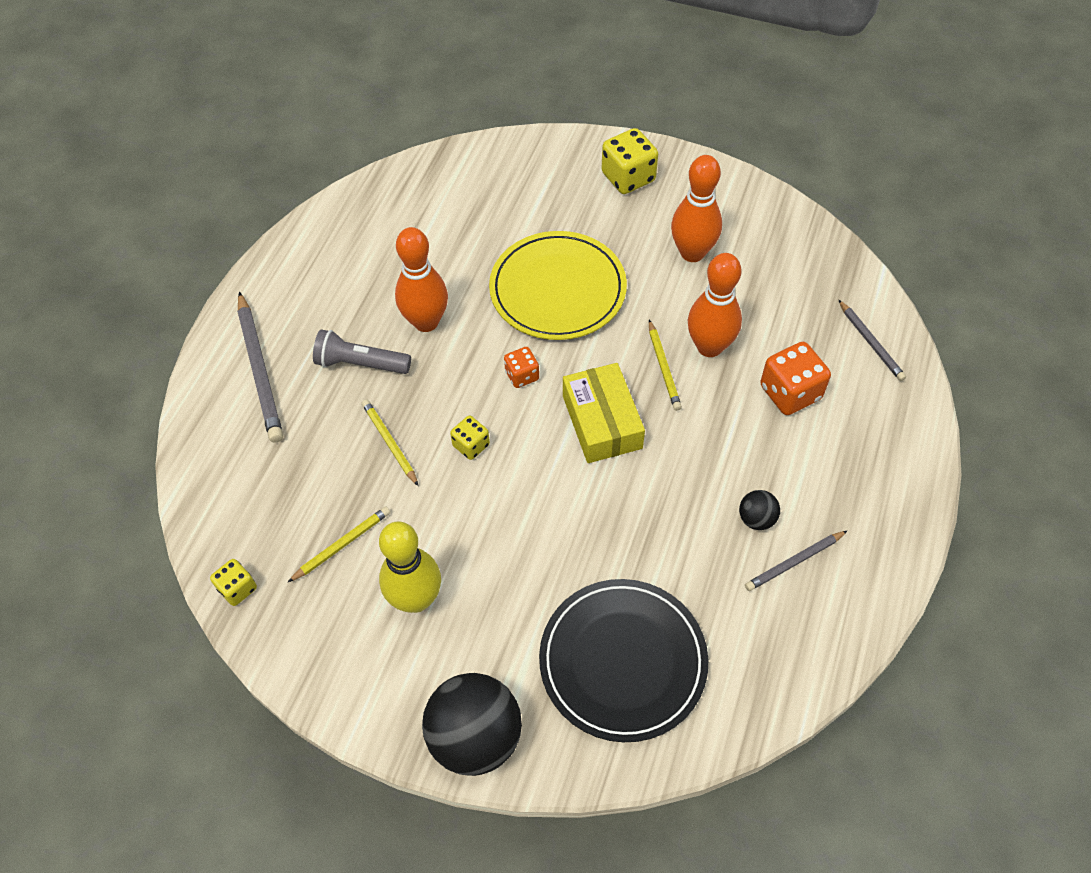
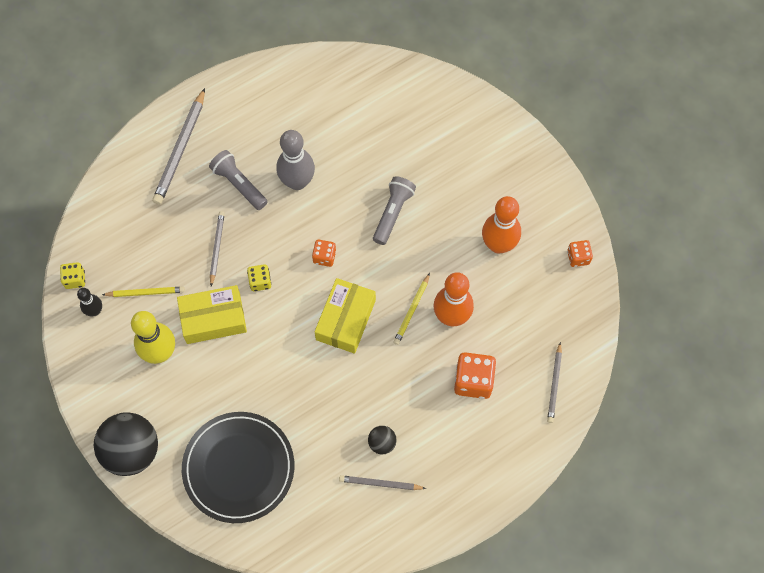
camera: 35 degrees right, 10 degrees up
yellow pencil [362,400,418,486] -> grey pencil [210,211,225,286]
orange bowling pin [395,227,448,332] -> grey bowling pin [276,130,315,190]
yellow plate [489,231,627,340] -> grey flashlight [373,176,416,245]
yellow dice [601,128,658,194] -> none
none -> black bowling pin [77,288,102,316]
none -> yellow box [177,285,247,344]
none -> orange dice [567,240,593,267]

